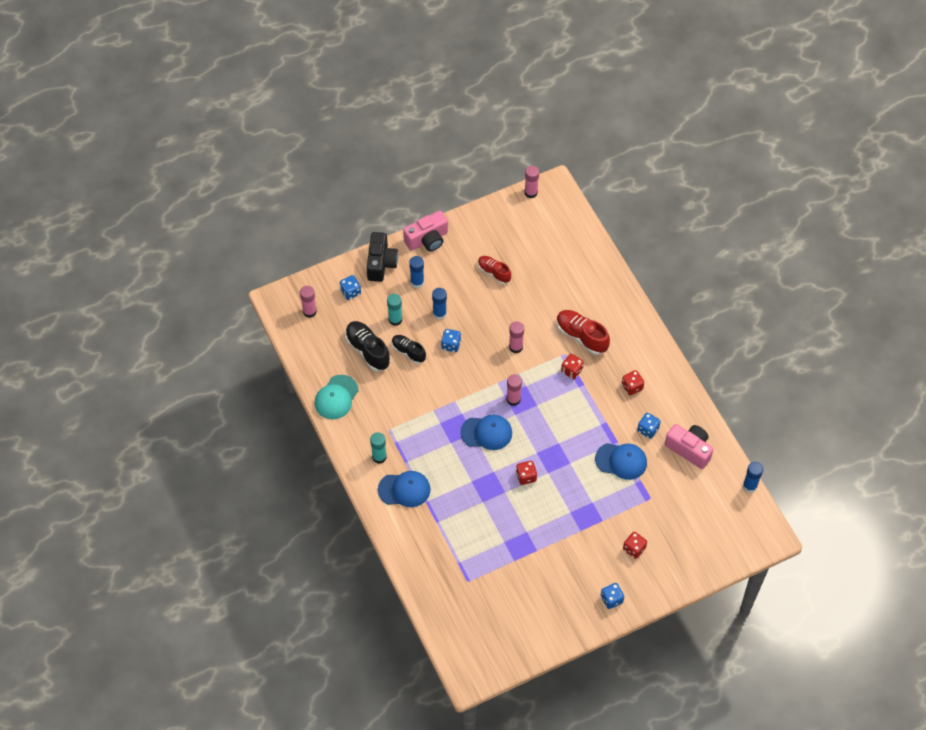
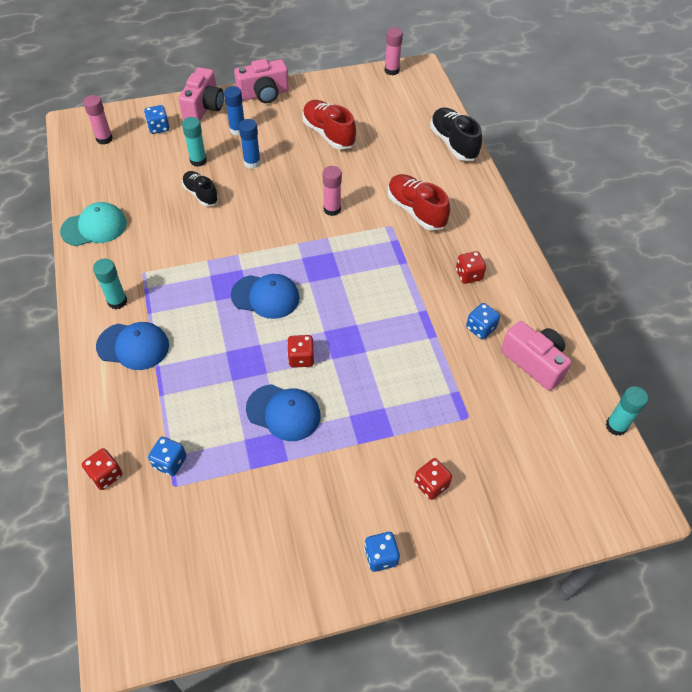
camera: 10 degrees right, 5 degrees down
turquoise cap [315,375,359,419] -> turquoise cap turned 150 degrees counterclockwise [60,202,127,246]
black shoe [345,321,390,371] -> black shoe moved to [430,107,482,161]
black camera [367,232,398,282] -> pink camera [178,67,224,121]
blue dice [441,329,461,352] -> blue dice moved to [148,437,187,476]
red shoe [478,256,511,284] -> red shoe [302,100,356,149], size x1.53
pink glue stick [507,374,522,406] -> none
red dice [561,354,584,379] -> red dice moved to [82,448,123,490]
blue cap [595,443,647,480] -> blue cap moved to [246,384,321,441]
blue glue stick [743,462,763,493] -> turquoise glue stick [606,386,648,436]

